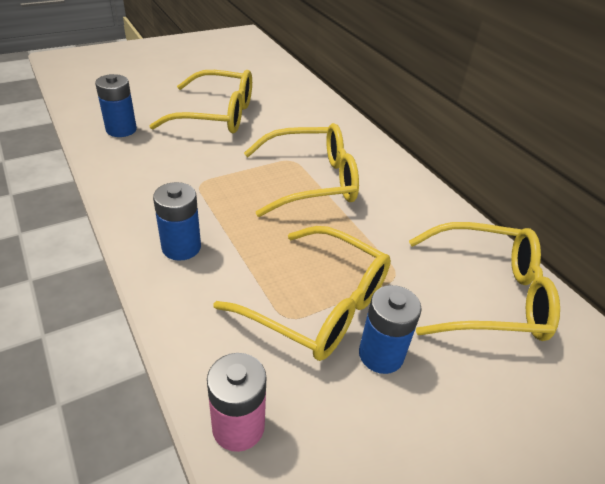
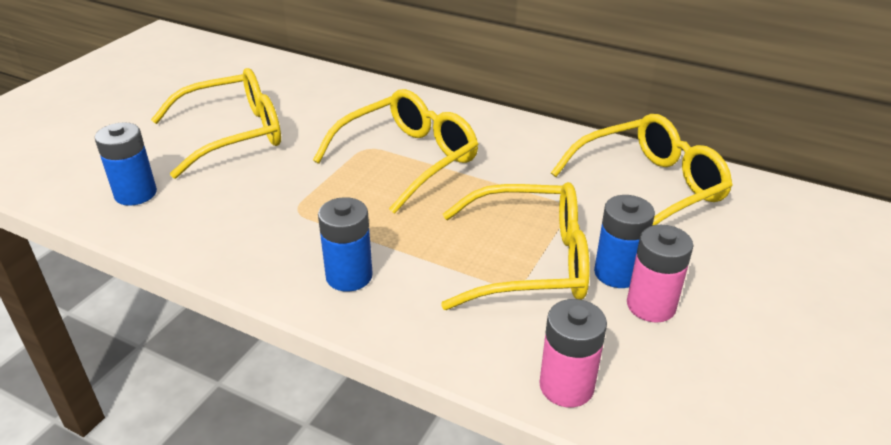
camera: 30 degrees left, 5 degrees down
none -> pink battery [627,225,693,323]

